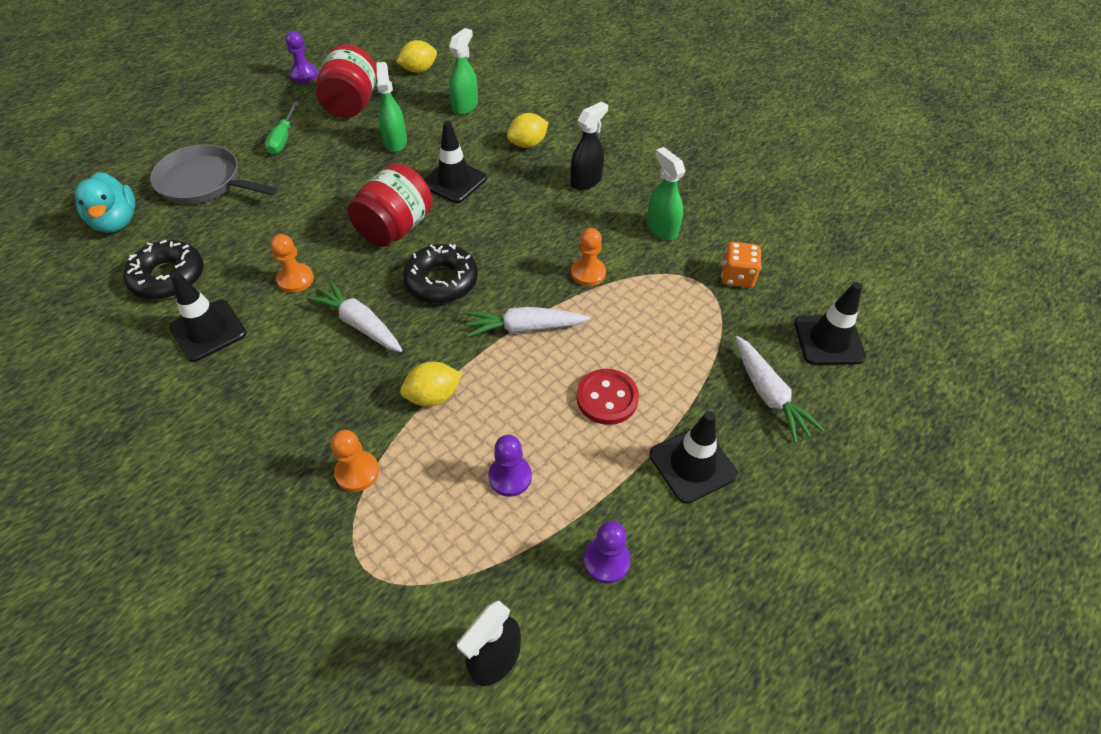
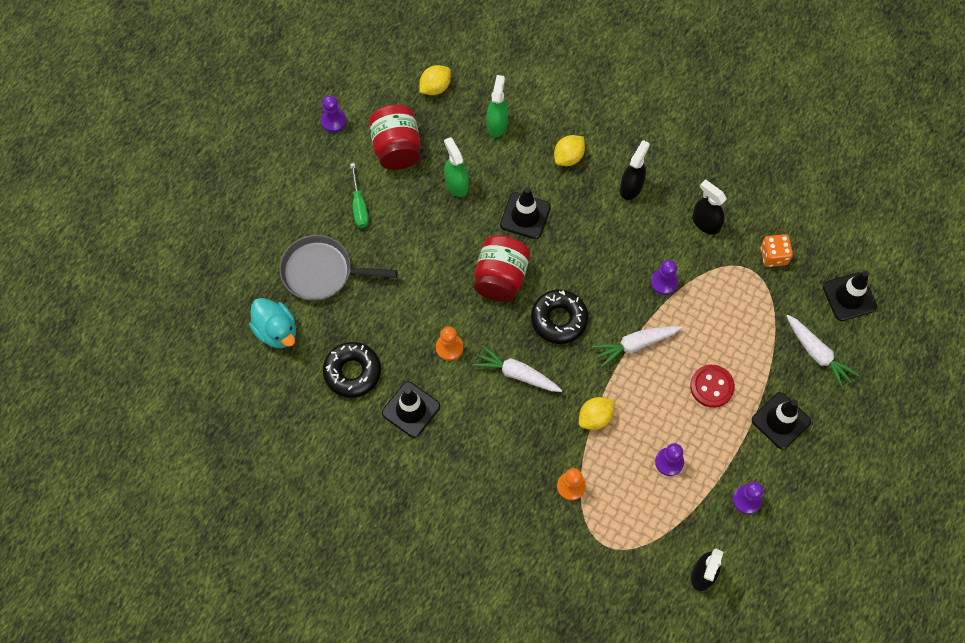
camera: 15 degrees left, 15 degrees up
orange pawn [571,228,606,286] -> purple pawn [651,260,678,295]
green spray bottle [647,147,685,240] -> black spray bottle [692,180,727,235]

